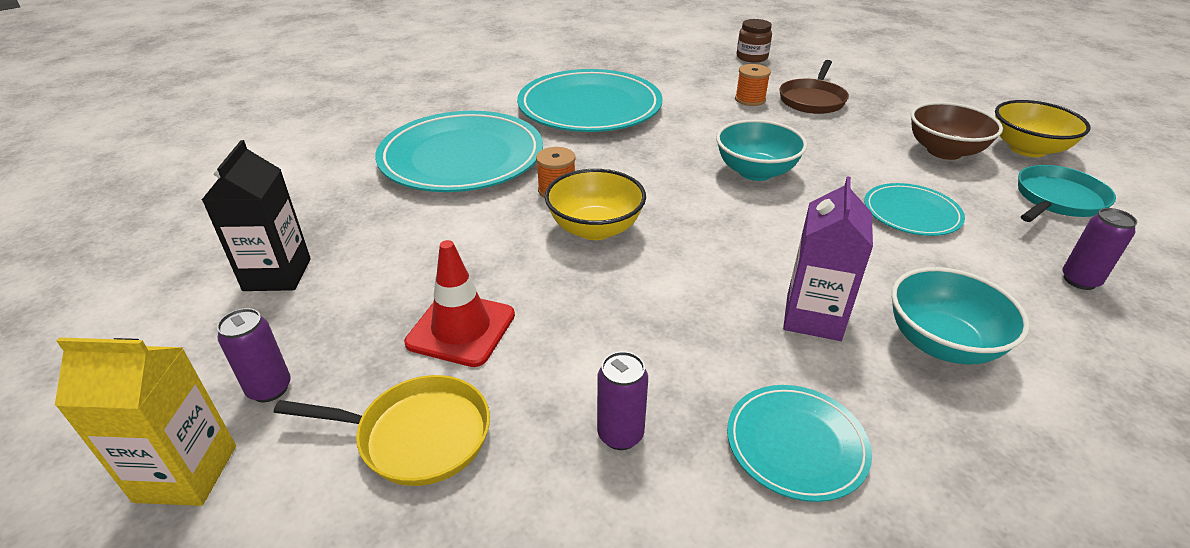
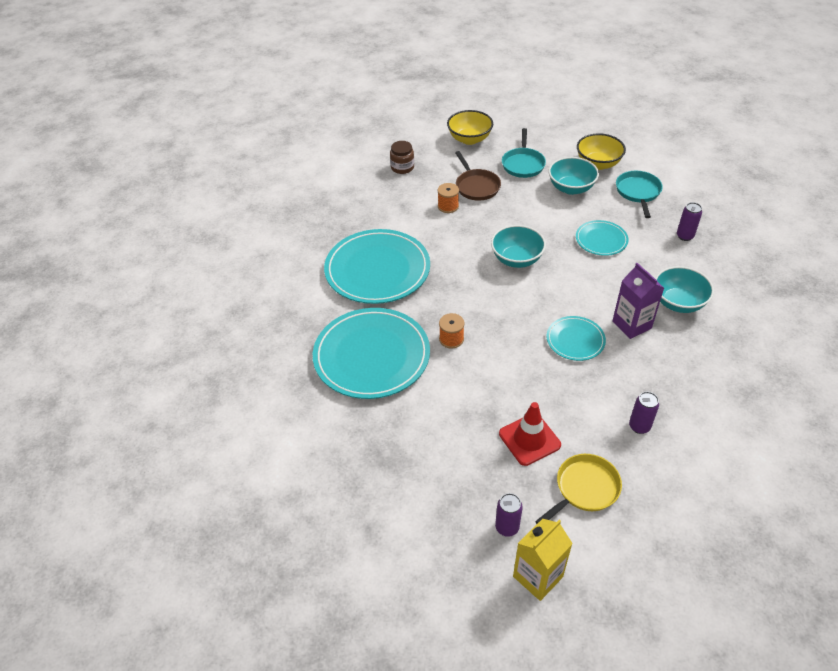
camera: 45 degrees left, 10 degrees up
black carton [202,140,311,291] -> none
yellow bowl [545,169,646,240] -> yellow bowl moved to [447,110,493,145]
turquoise plate [727,385,872,502] -> turquoise plate moved to [546,316,606,361]
brown bowl [911,102,1003,160] -> turquoise bowl [549,157,599,195]
none -> turquoise pan [502,128,546,178]

